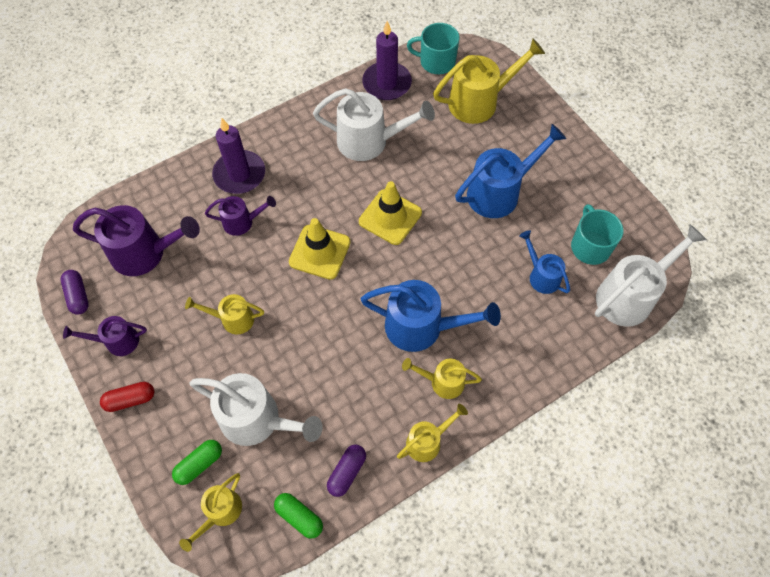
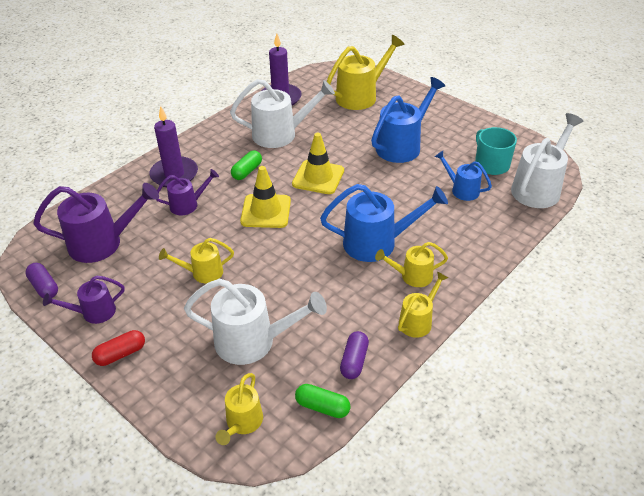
camera: 15 degrees left, 20 degrees down
green capsule [172,440,222,485] -> green capsule moved to [231,150,262,180]
turquoise mug [407,23,459,74] -> none

